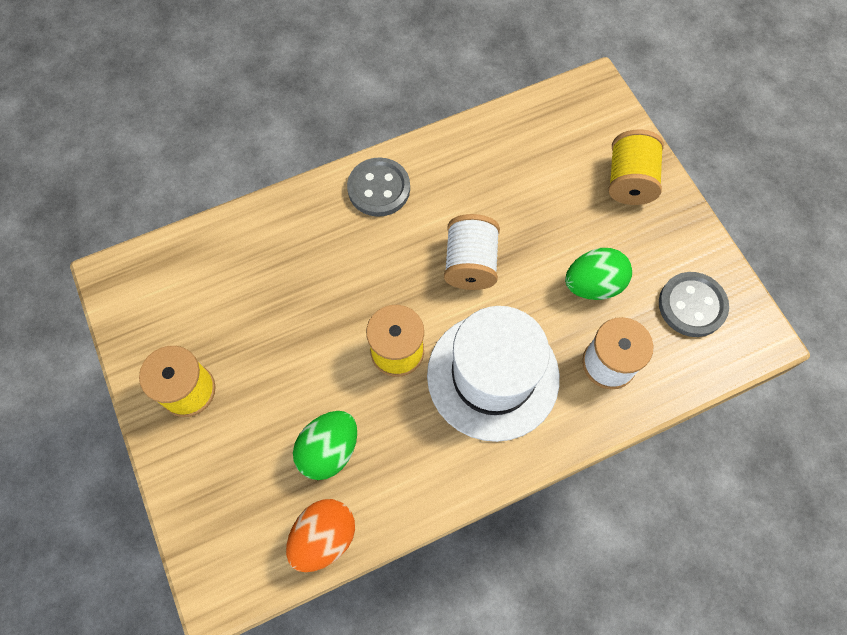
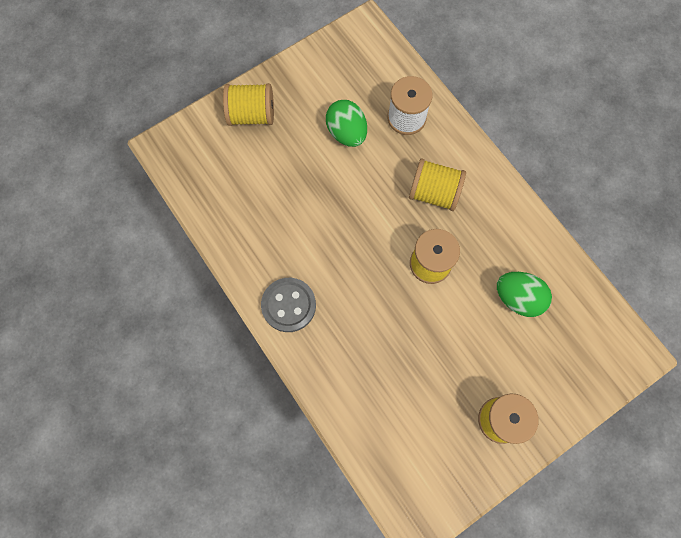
camera: 100 degrees left, 5 degrees up
orange egg [286,499,355,572] -> none
white hat [427,306,560,442] -> yellow spool [409,159,466,211]
white spool [444,214,500,290] -> none
grey button [659,272,729,337] -> none

